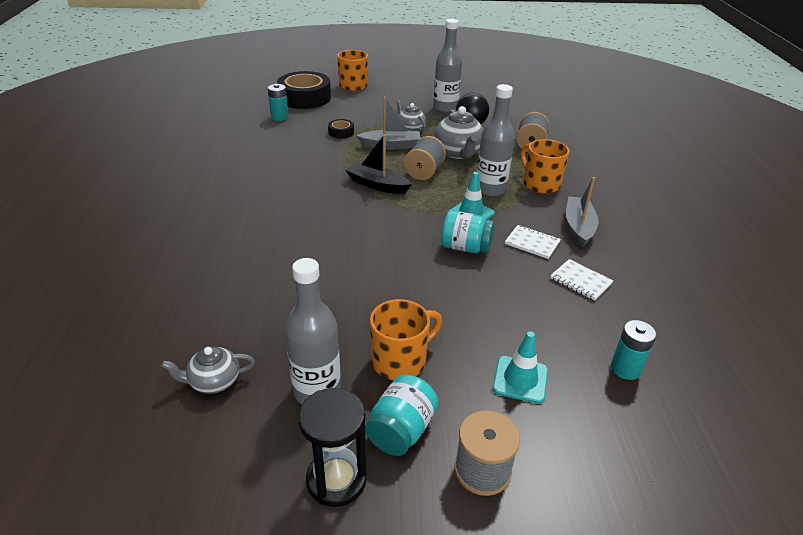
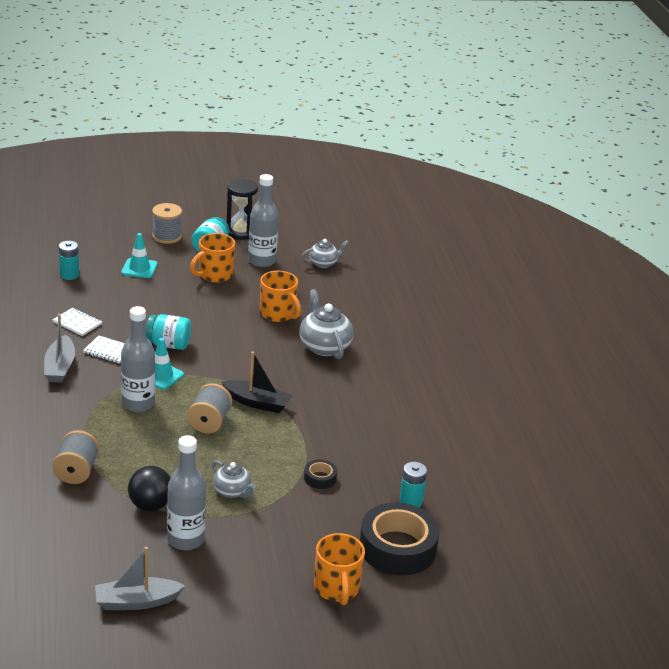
camera: 170 degrees right, 5 degrees down
grey boat [356,96,421,150] -> grey boat moved to [95,547,185,610]
grey teapot [434,106,484,159] -> grey teapot moved to [299,289,354,359]
orange mug [520,139,569,194] -> orange mug moved to [260,271,301,322]

